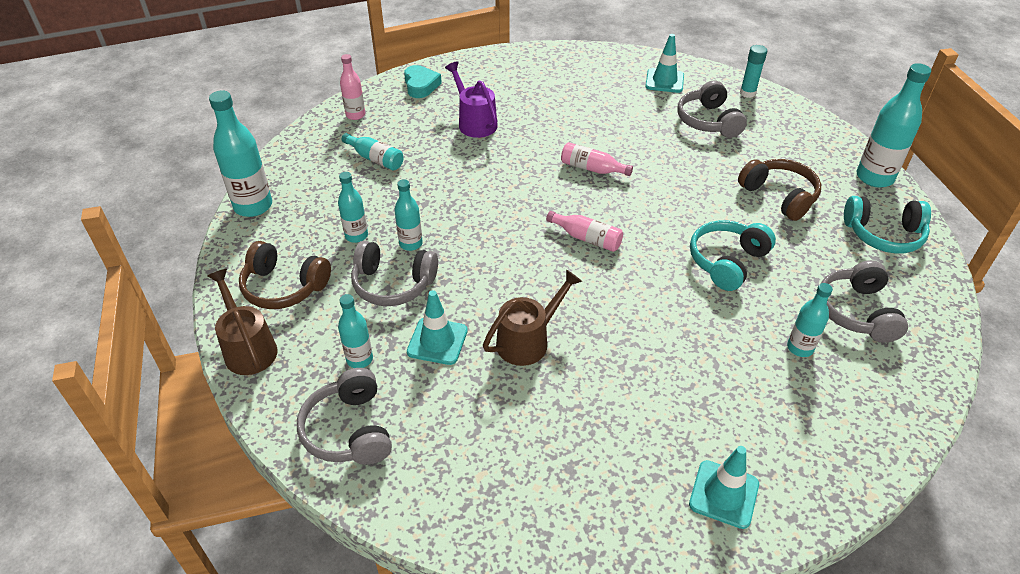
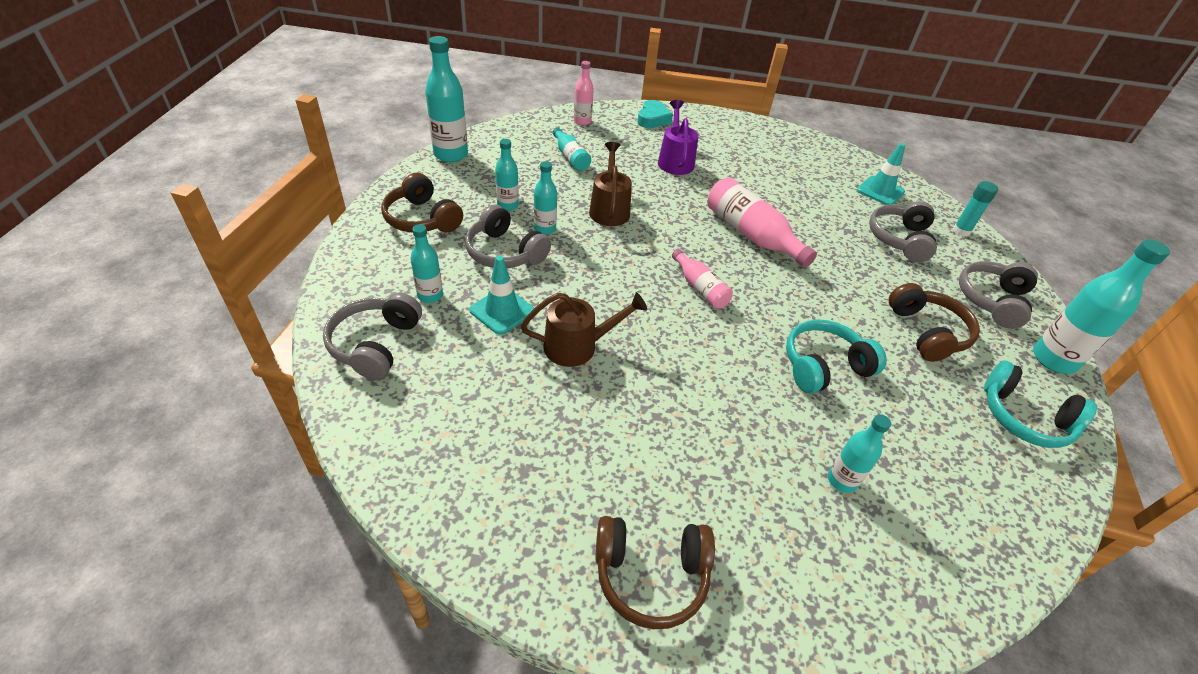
camera: 25 degrees right, 0 degrees up
brown watering can [208,269,277,375] -> brown watering can moved to [589,142,632,226]
pink bottle [561,142,633,176] -> pink bottle [707,177,817,267], size x1.72
turquoise traffic cone [689,446,759,529] -> brown headphones [595,516,715,629]
grey headphones [820,260,908,343] -> grey headphones moved to [959,261,1038,329]

